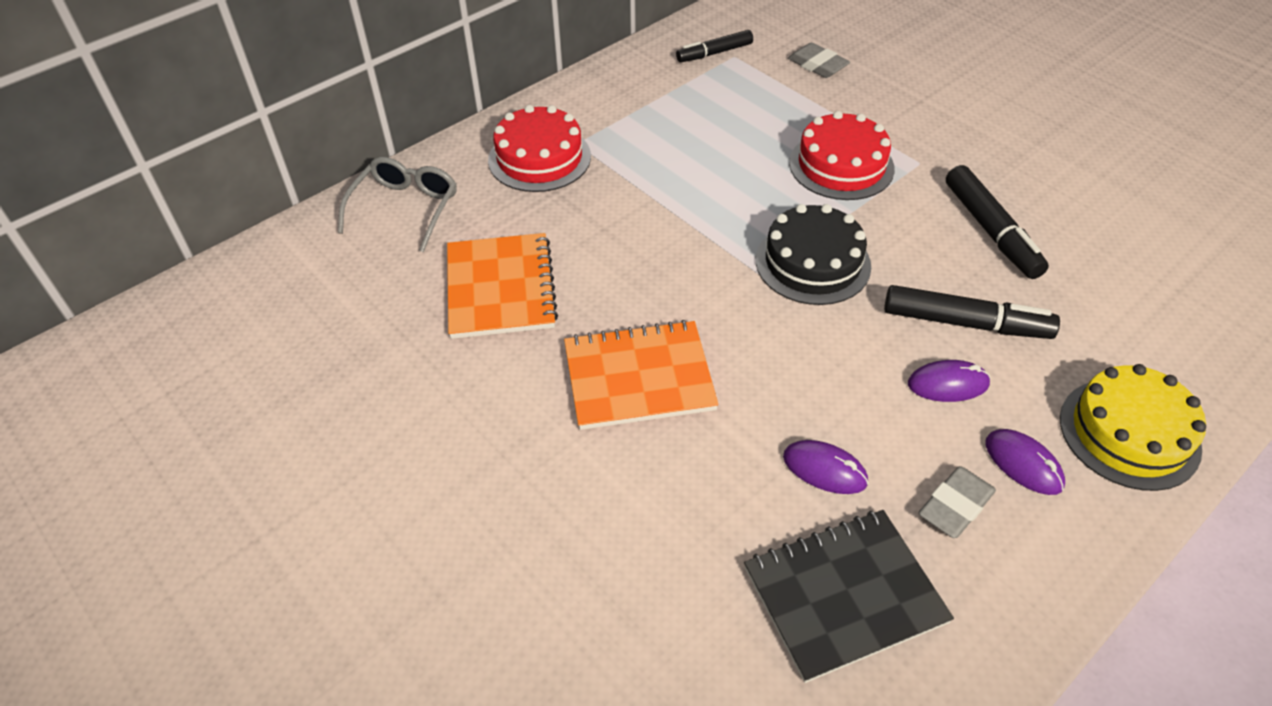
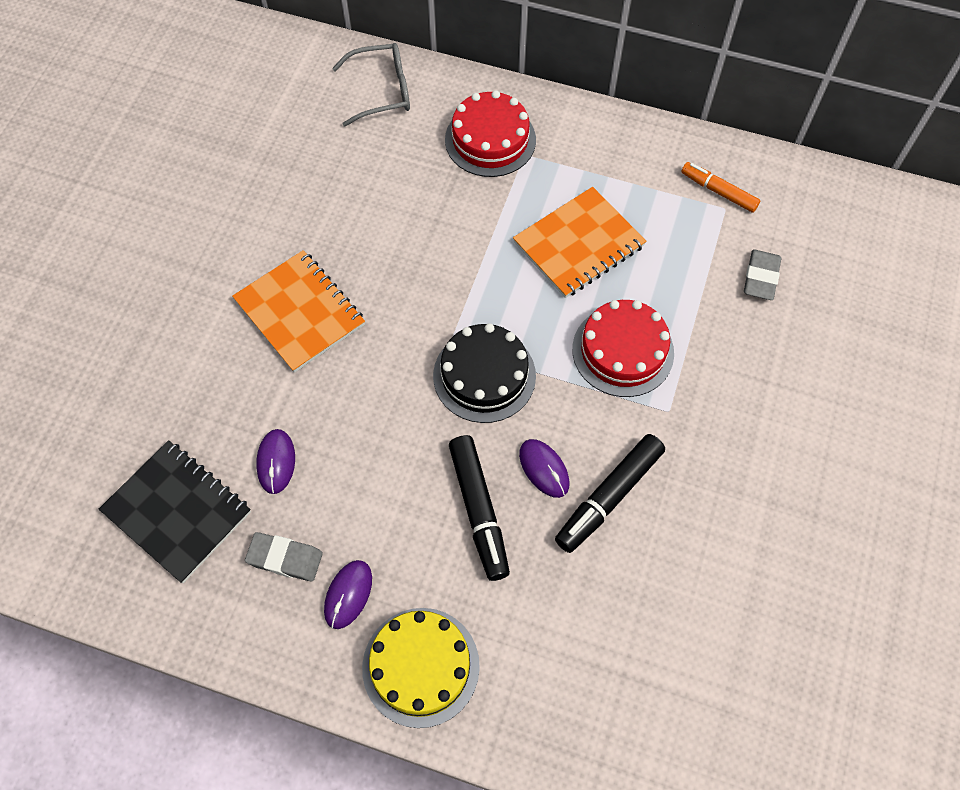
camera: 60 degrees right, 15 degrees up
orange notebook [447,233,558,339] -> orange notebook moved to [513,187,646,298]
black marker [676,30,753,62] -> orange marker [681,162,761,213]
purple mouse [908,360,991,402] -> purple mouse moved to [519,439,569,498]

